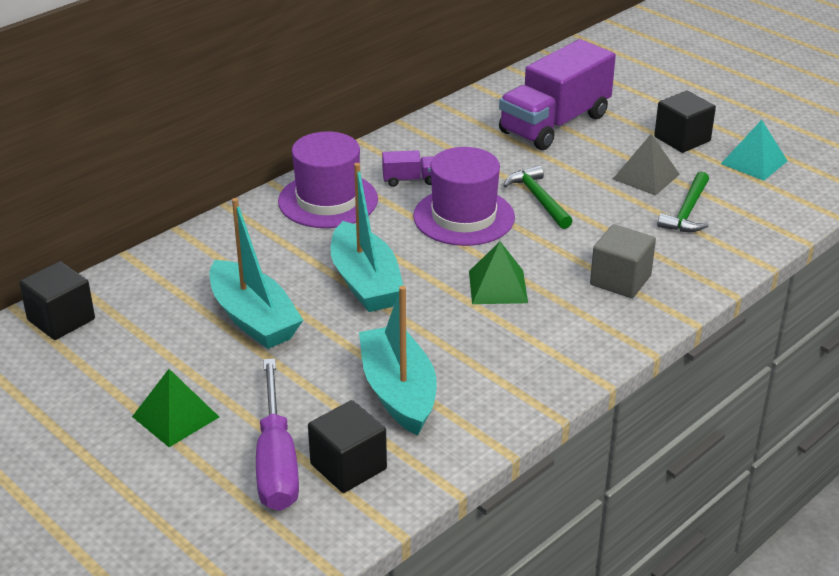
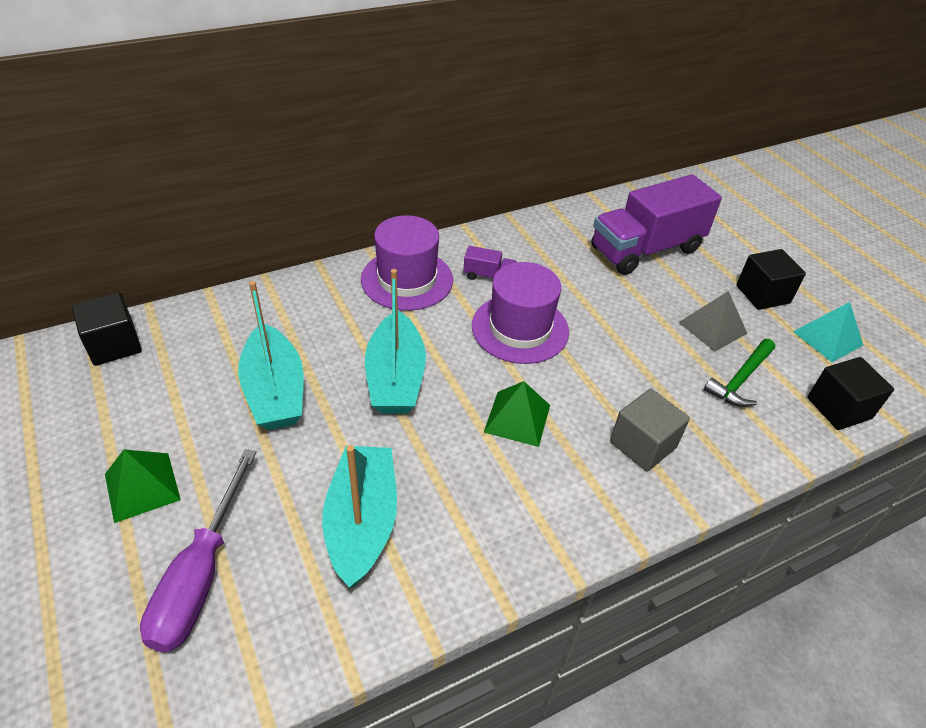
camera: 15 degrees right, 10 degrees up
black cube [308,400,387,493] -> black cube moved to [807,357,894,430]
green hammer [503,165,572,229] -> none

